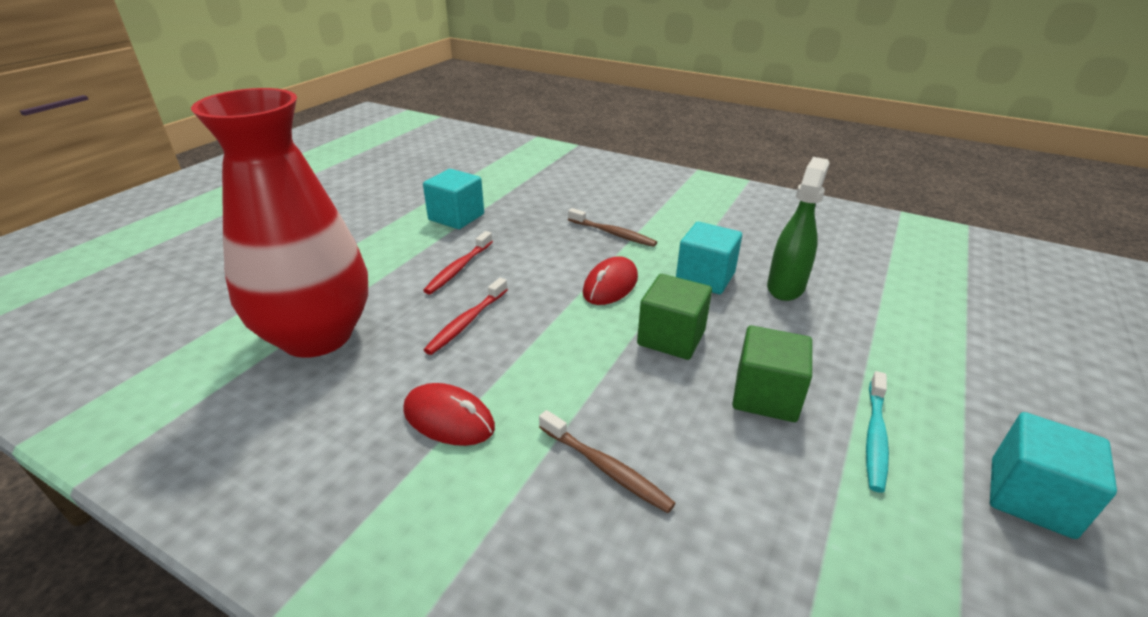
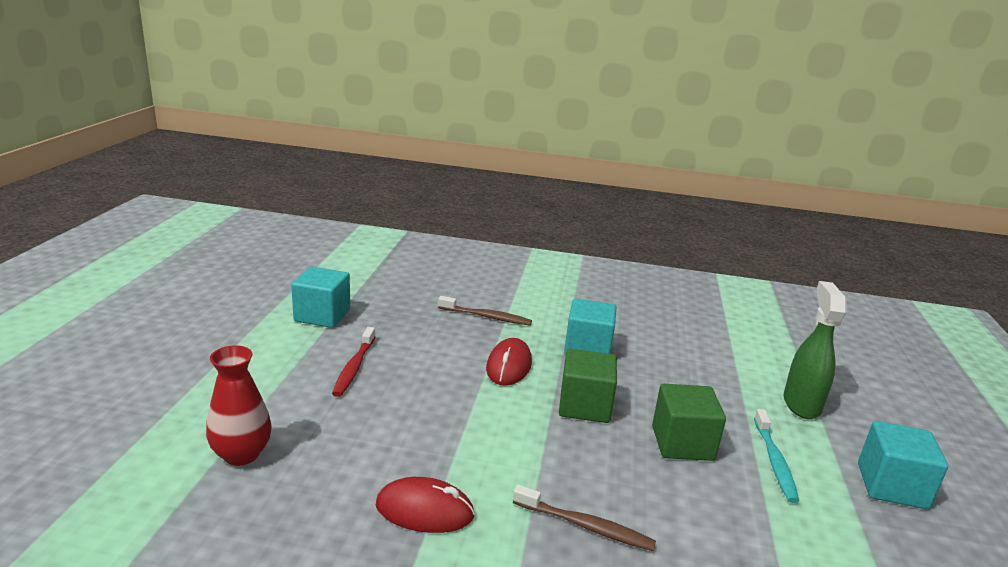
camera: 20 degrees left, 10 degrees down
red vase [191,88,368,358] -> red vase [206,345,272,466], size x0.47
red toothbrush [424,278,508,355] -> none
green spray bottle [767,157,829,301] -> green spray bottle moved to [784,281,847,419]

